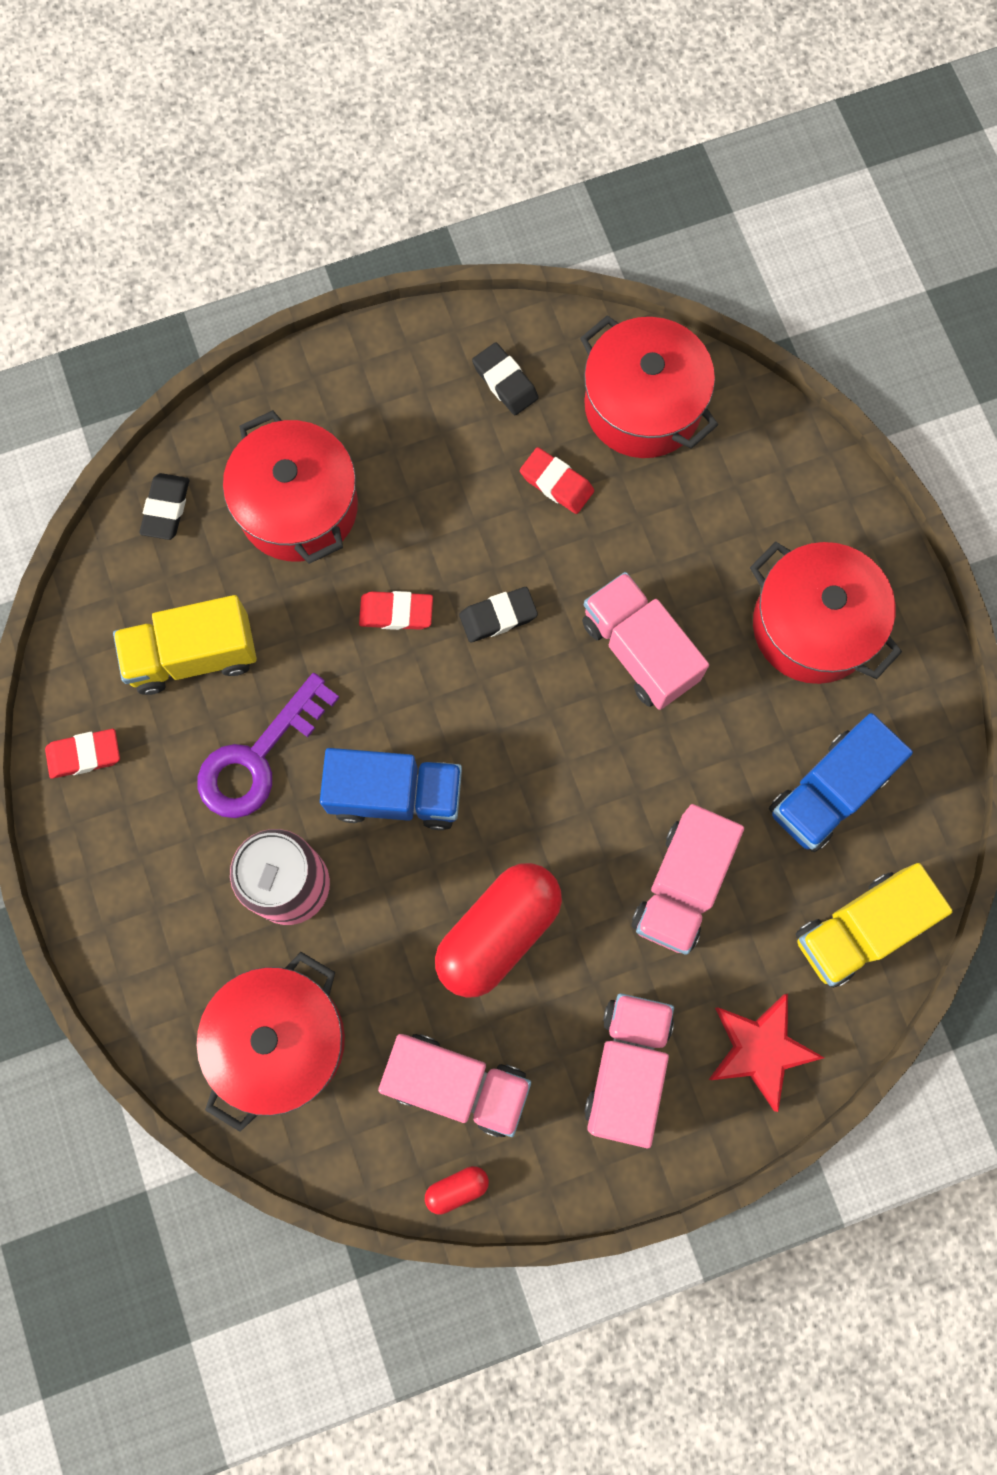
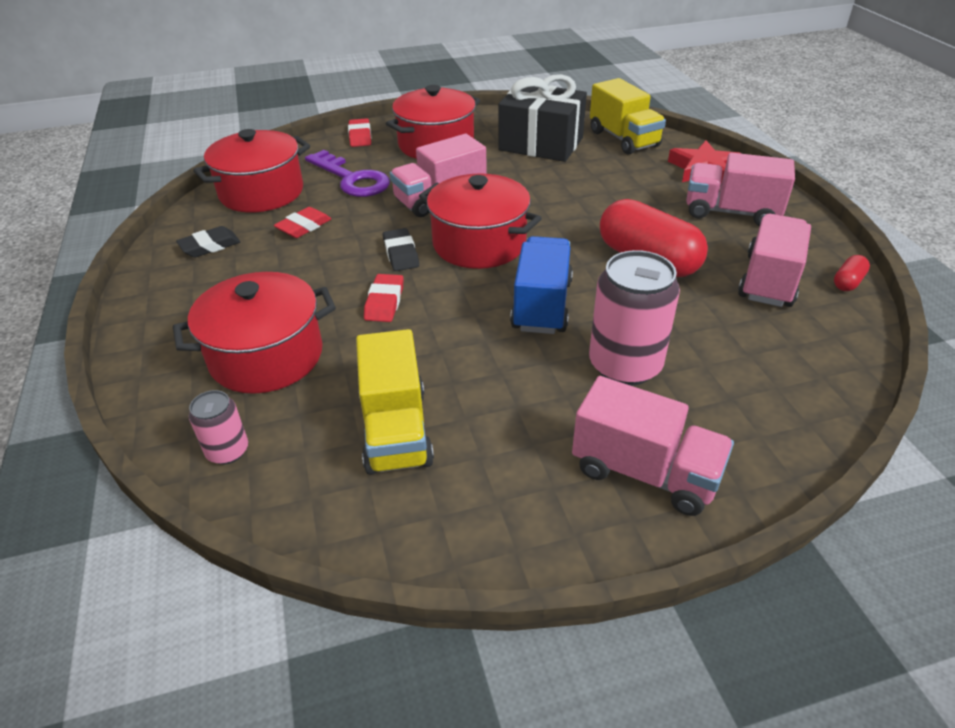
camera: 85 degrees left, 35 degrees down
red eraser [45,729,120,779] -> red eraser moved to [348,118,371,147]
black eraser [139,473,189,540] -> pink can [189,390,248,464]
red pot [196,952,345,1132] -> red pot moved to [419,173,542,269]
purple key [198,673,339,818] -> purple key moved to [305,150,390,197]
red capsule [425,1166,489,1215] -> red capsule turned 60 degrees clockwise [834,255,870,291]
pink truck [632,804,744,955] -> pink truck moved to [572,376,734,516]
blue truck [769,713,913,852] -> black gift [498,74,587,162]

